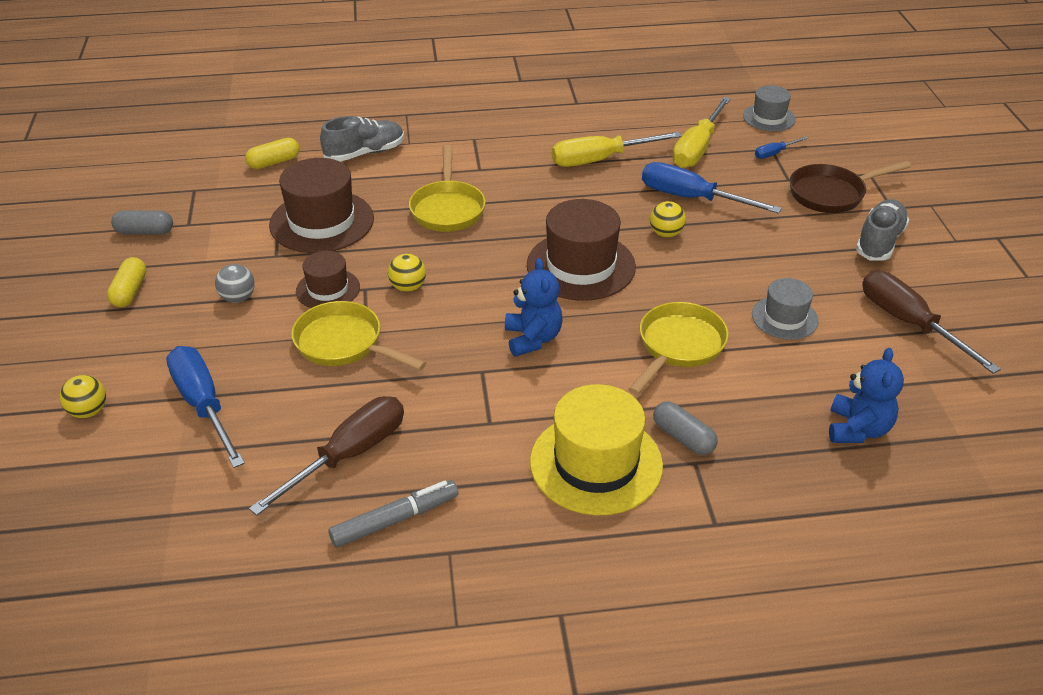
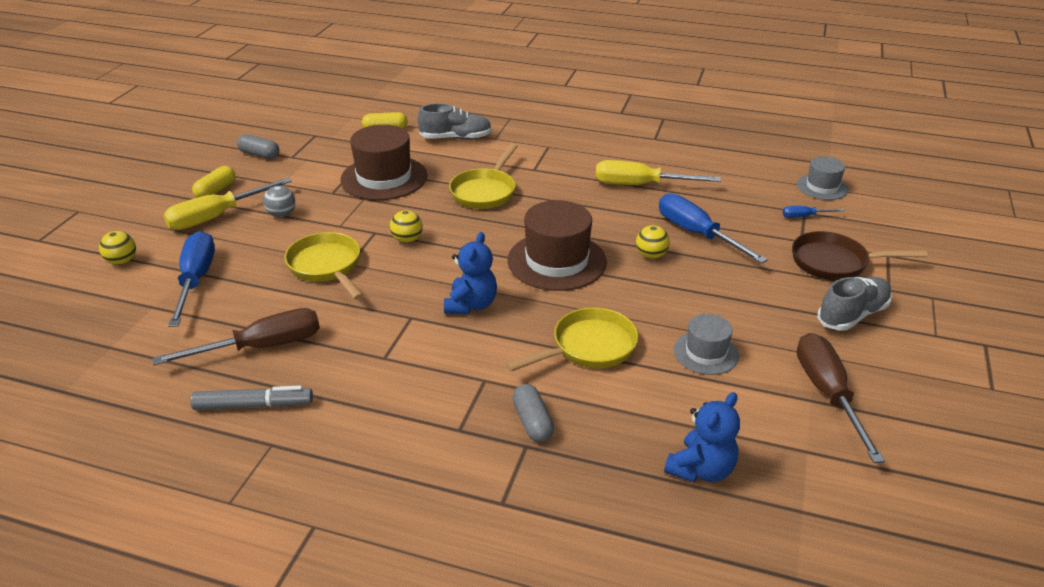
camera: 25 degrees right, 5 degrees down
brown hat [296,251,360,308] -> none
yellow hat [530,384,663,515] -> none
yellow screwdriver [673,97,731,168] -> yellow screwdriver moved to [163,178,292,230]

